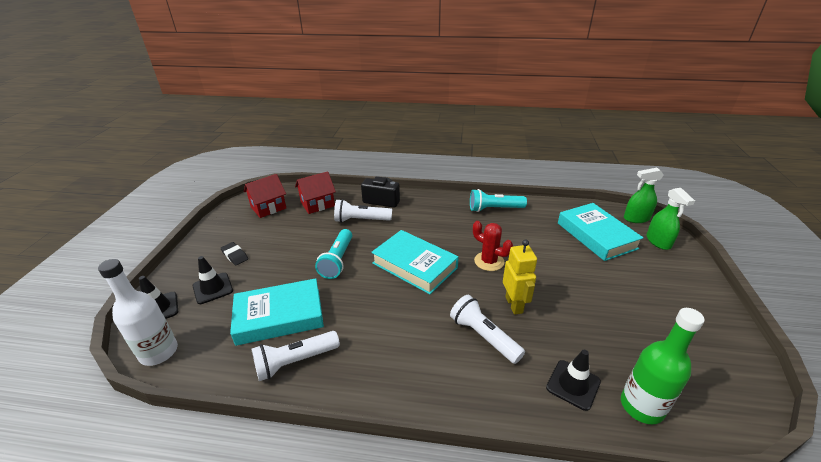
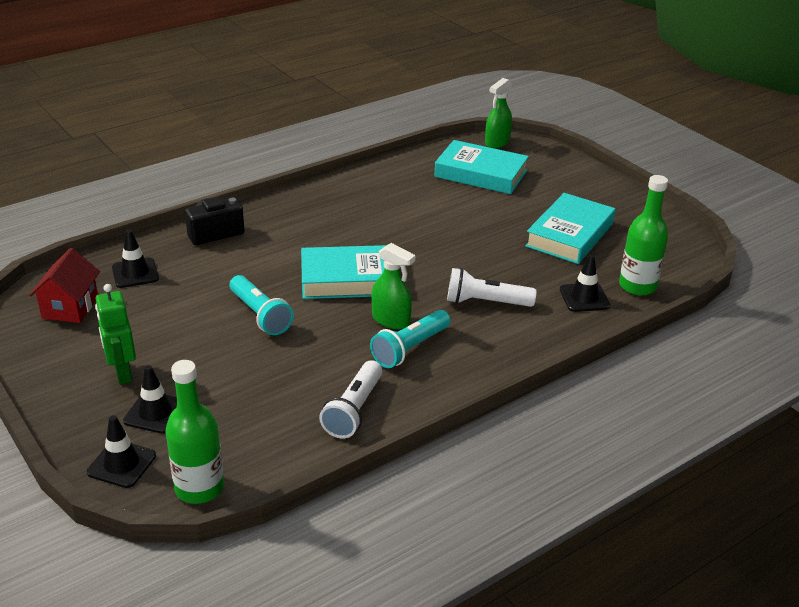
camera: 45 degrees left, 0 degrees up
white bottle [98,259,178,366] -> green bottle [165,360,224,504]
black eraser [221,242,248,266] -> green robot [95,284,136,384]
turquoise book [230,278,324,346] -> turquoise book moved to [525,193,615,264]
red house [295,171,336,214] -> black traffic cone [112,230,159,288]
white flashlight [334,199,392,223] -> none
turquoise flashlight [470,189,527,212] -> turquoise flashlight moved to [370,310,450,368]
red cactus [473,221,513,271] -> none
yellow robot [503,240,537,315] -> none
green spray bottle [646,188,695,250] -> green spray bottle moved to [371,243,416,329]

